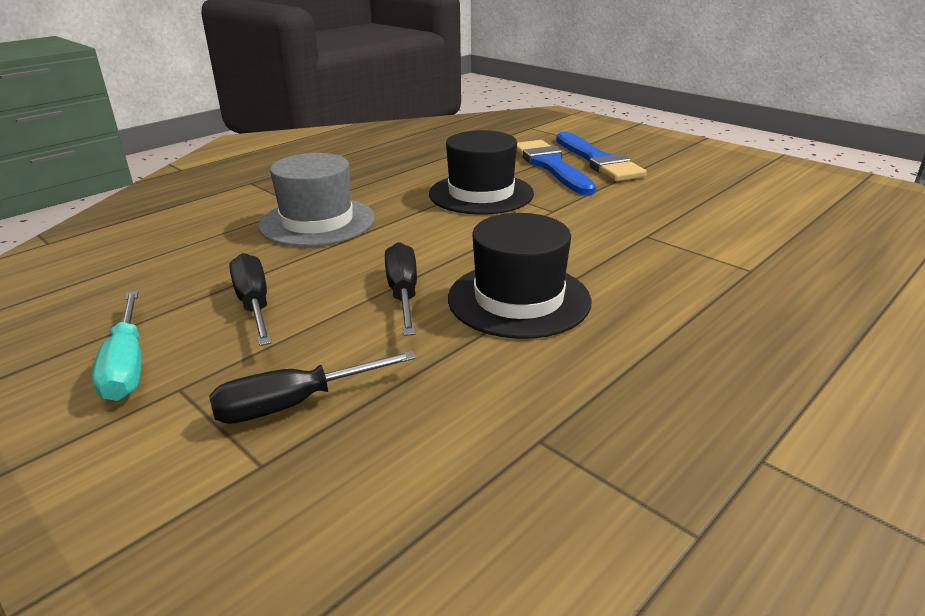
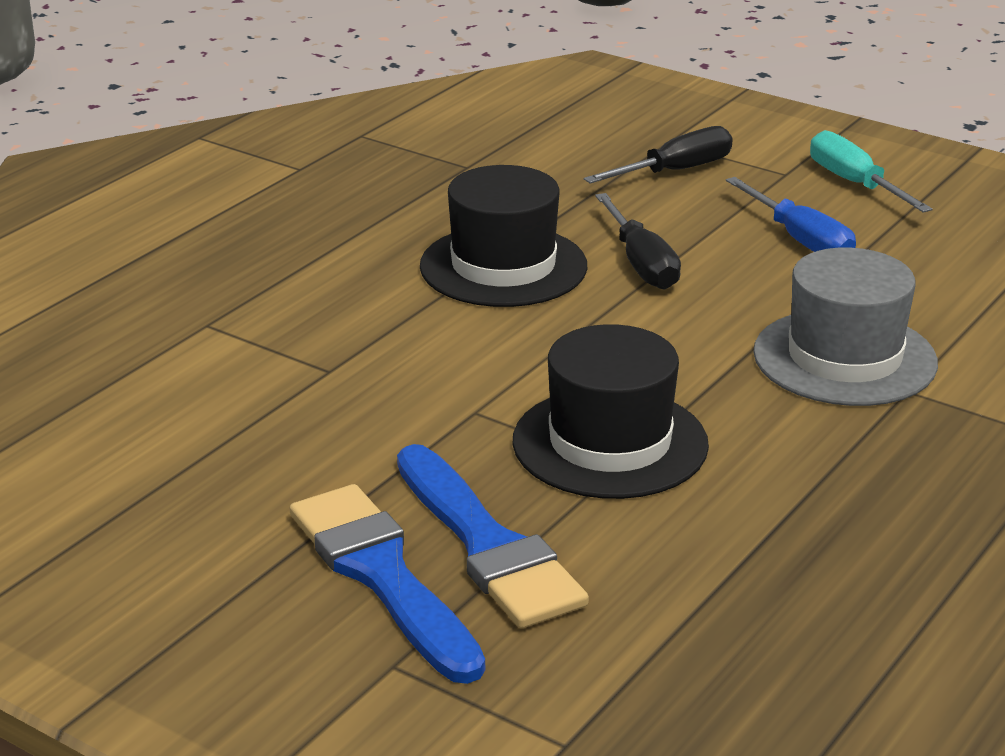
camera: 170 degrees right, 0 degrees up
black screwdriver [229,253,272,346] -> blue screwdriver [726,177,856,252]

